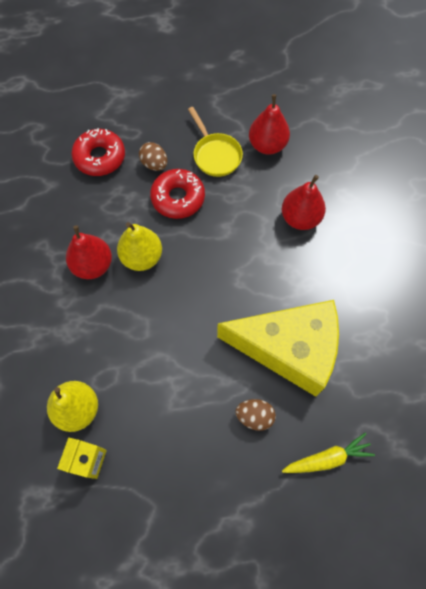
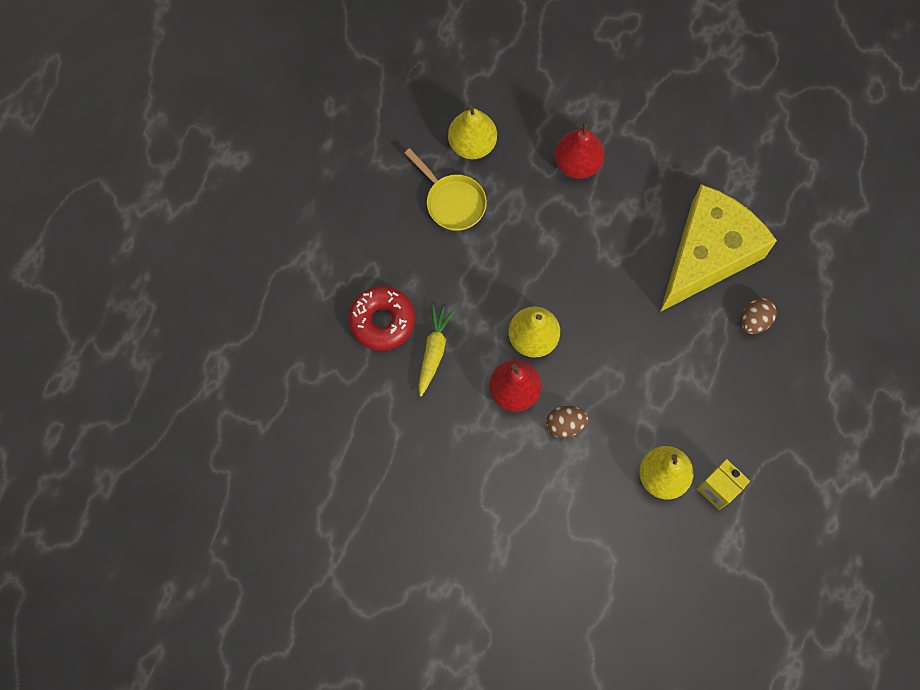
camera: 60 degrees left, 5 degrees up
brown egg [139,142,168,171] -> brown egg moved to [546,406,588,438]
red donut [150,169,205,219] -> none
yellow pan [188,107,243,177] -> yellow pan turned 45 degrees clockwise [405,148,487,231]
red pear [249,94,290,155] -> yellow pear [448,103,497,159]
yellow carrot [282,432,375,473] -> yellow carrot moved to [418,304,455,397]

